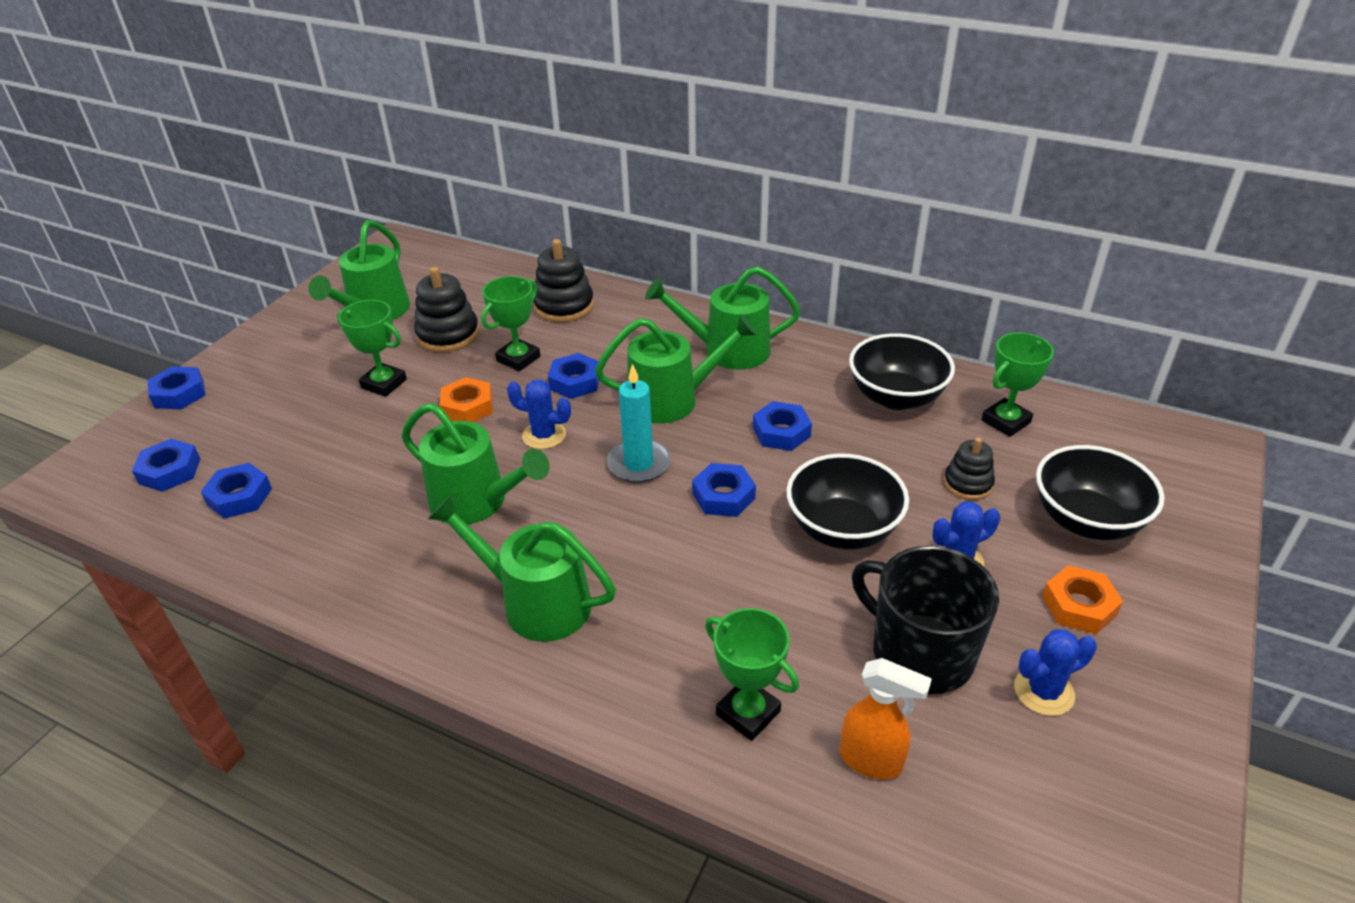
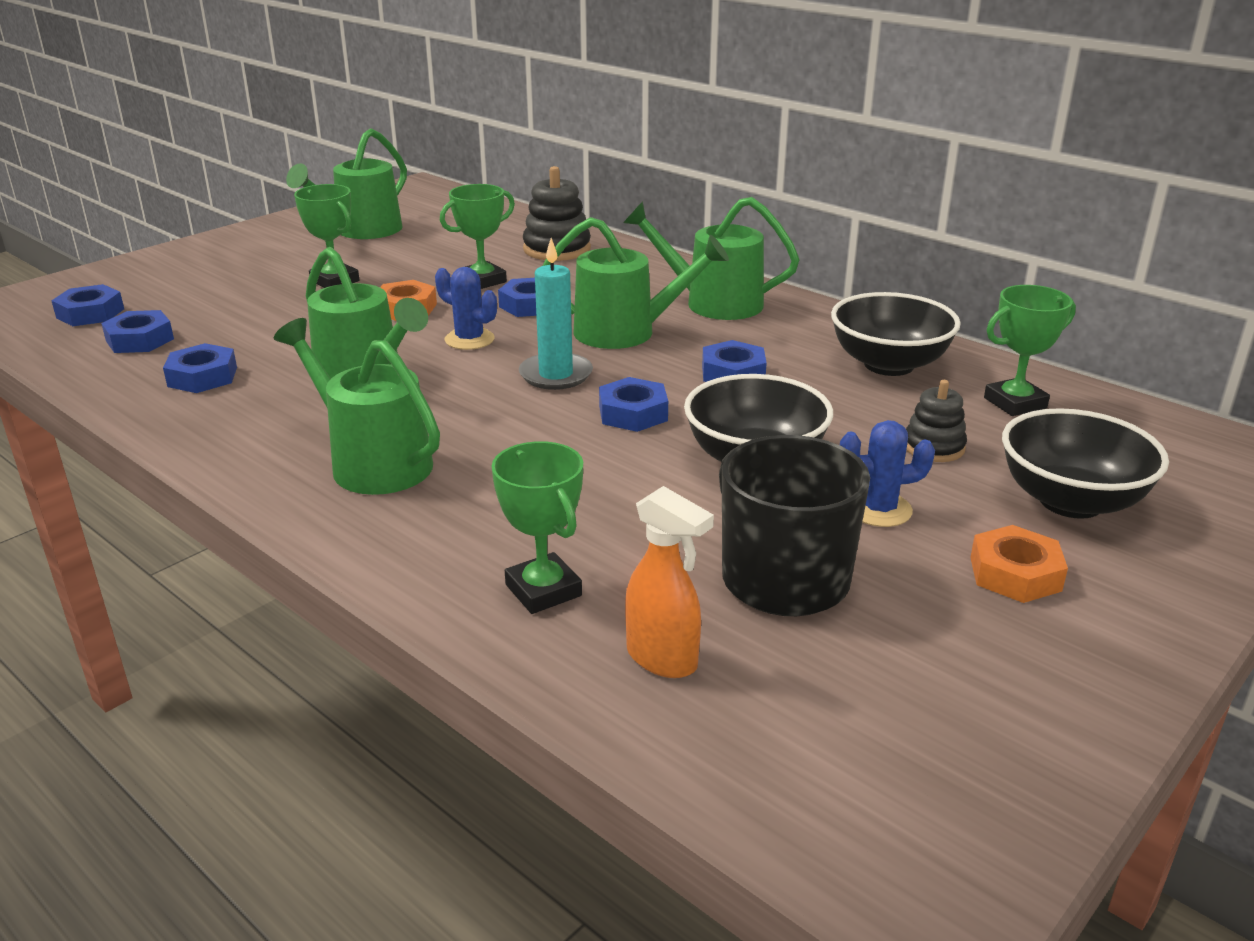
camera: 15 degrees right, 10 degrees down
blue nut [148,366,206,410] -> blue nut moved to [163,343,237,393]
black stacking toy [414,267,479,352] -> none
blue cactus [1014,629,1097,716] -> none

